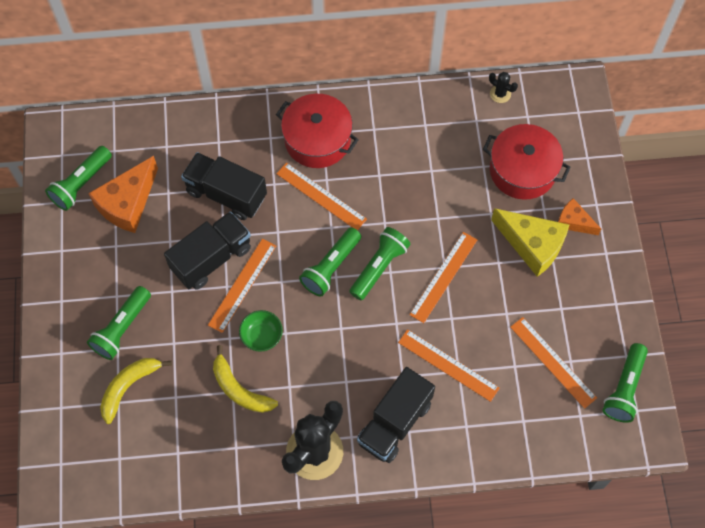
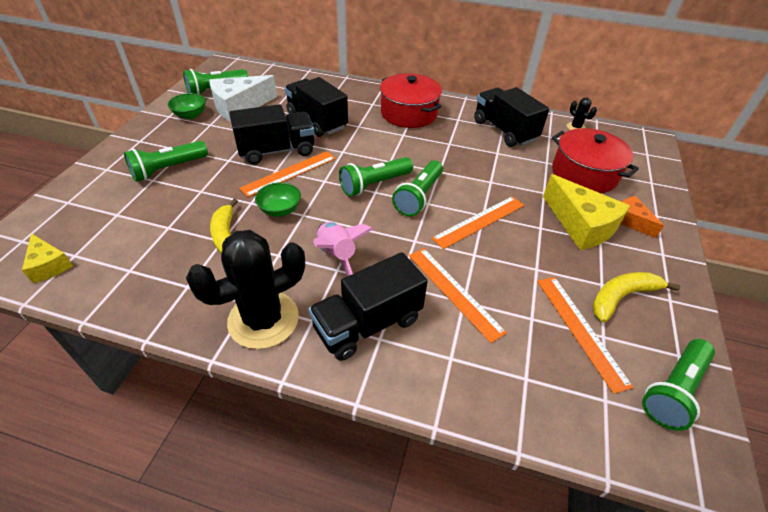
camera: 20 degrees right, 20 degrees down
orange cheese [88,156,158,233] -> white cheese [209,75,277,122]
yellow banana [100,358,172,424] -> yellow banana moved to [592,272,680,322]
orange ruler [276,162,367,230] -> none
green flashlight [349,227,410,300] -> green flashlight turned 150 degrees clockwise [392,160,443,216]
none -> yellow cheese [22,233,73,283]
none -> green bowl [168,93,206,119]
none -> pink rocket [313,222,373,276]
none -> black truck [474,87,549,147]

